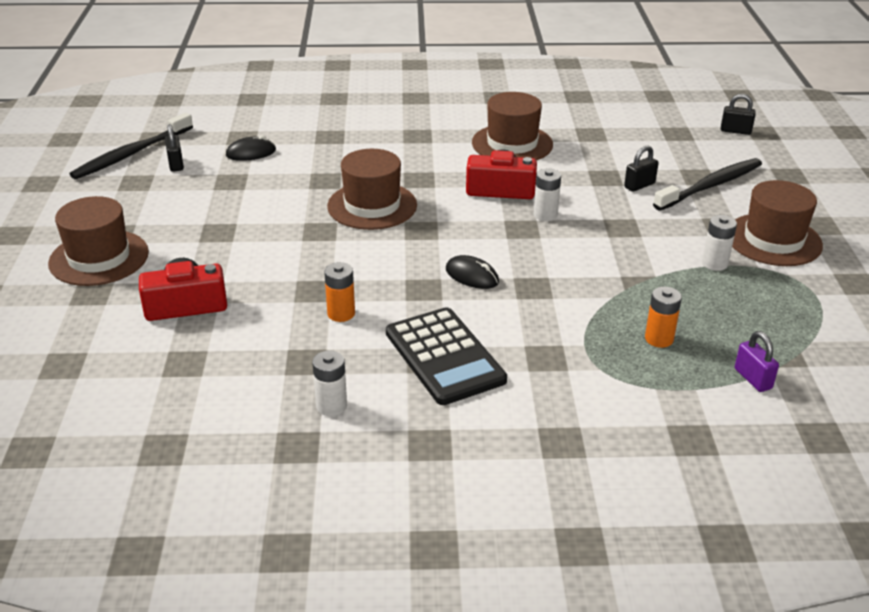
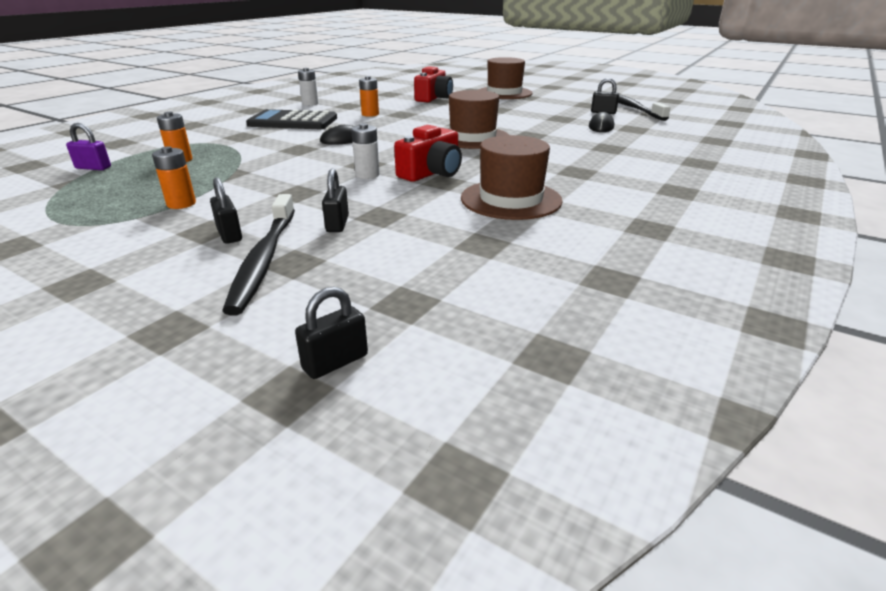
camera: 125 degrees right, 5 degrees down
white battery [702,215,737,271] -> orange battery [152,146,196,209]
brown hat [732,180,823,266] -> none
none -> black padlock [210,178,242,244]

